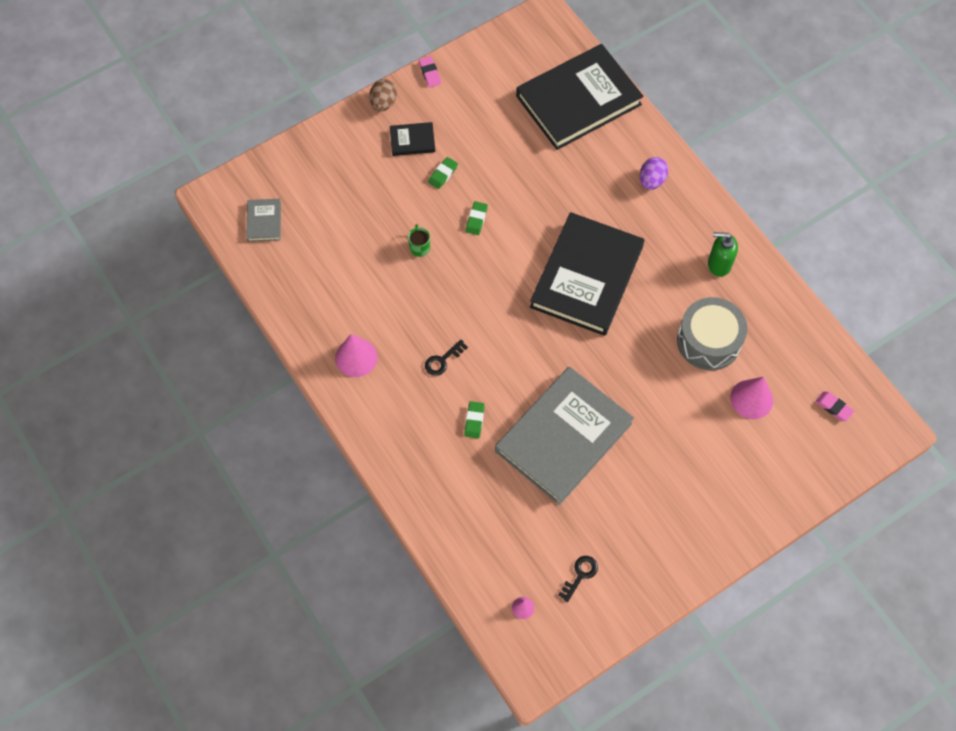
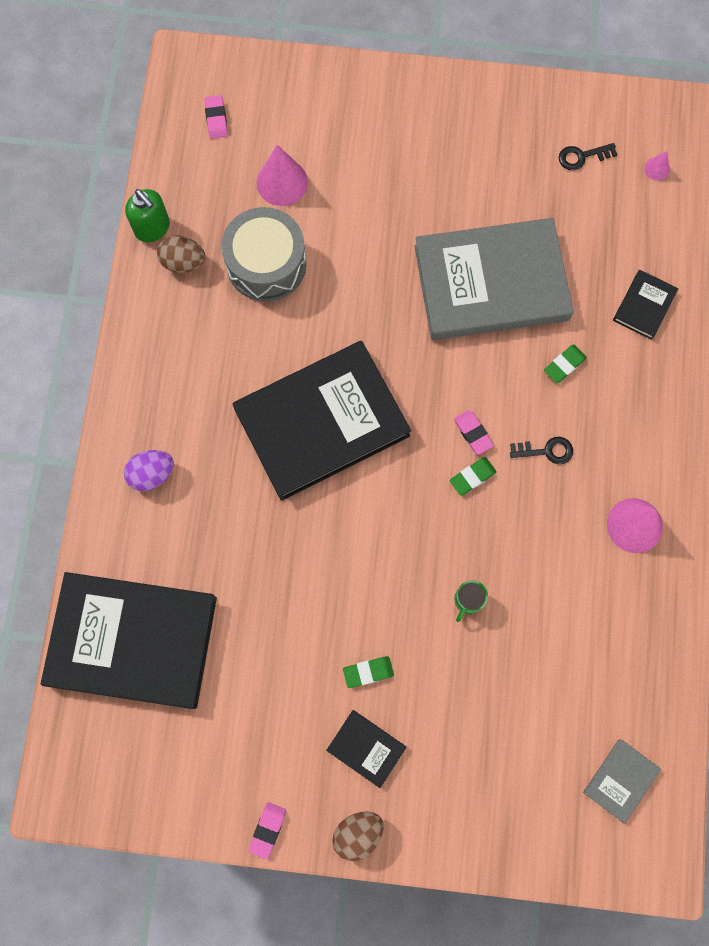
camera: 140 degrees left, 10 degrees up
green eraser [466,201,488,235] -> green eraser moved to [450,457,497,496]
green soap dispenser [708,232,738,277] -> green soap dispenser moved to [125,189,170,242]
none -> brown egg [157,235,206,273]
none -> pink eraser [454,410,494,455]
none -> black book [613,270,679,340]

